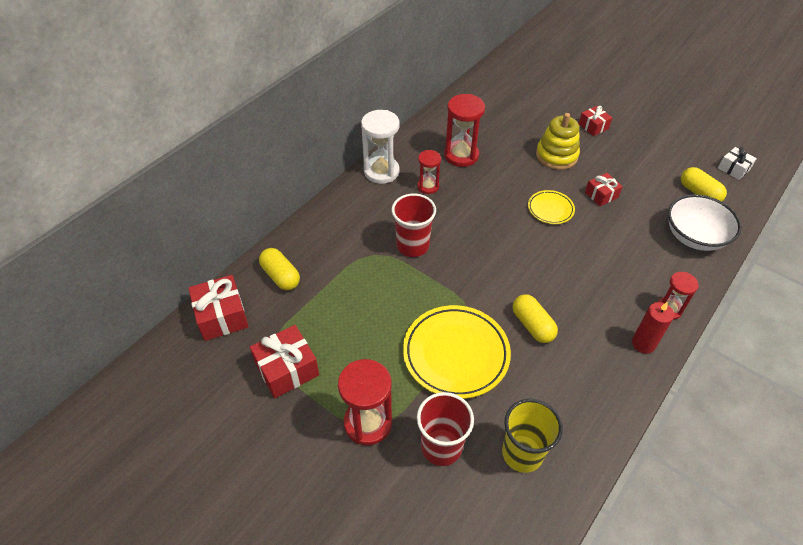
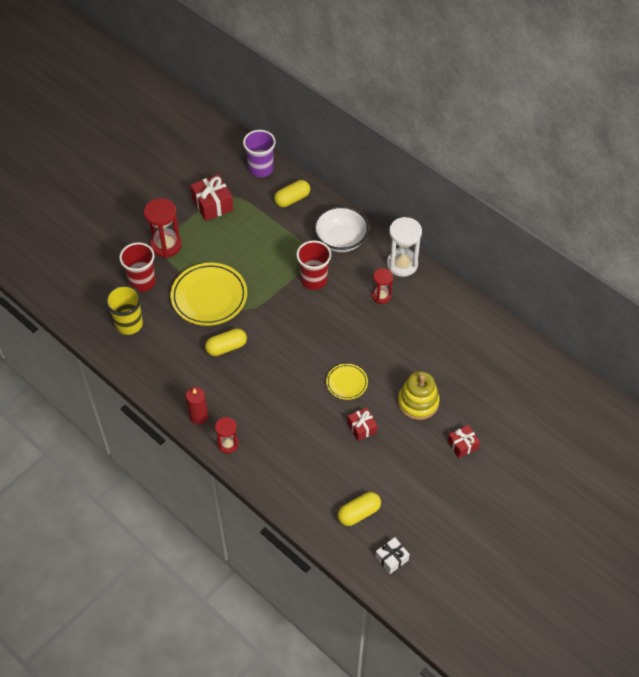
camera: 95 degrees right, 5 degrees up
red gift [188,275,249,341] -> purple cup [243,130,276,177]
red hourglass [444,94,485,167] -> none
white bowl [668,194,741,251] -> white bowl moved to [314,206,369,252]

